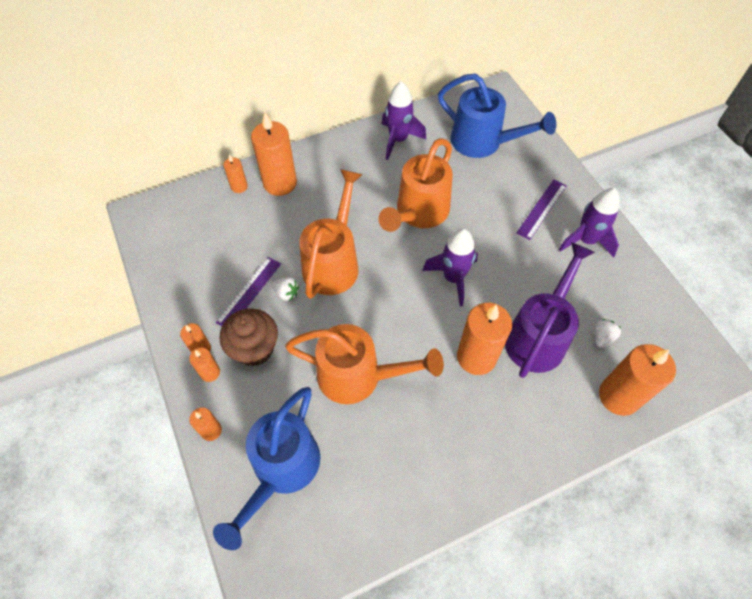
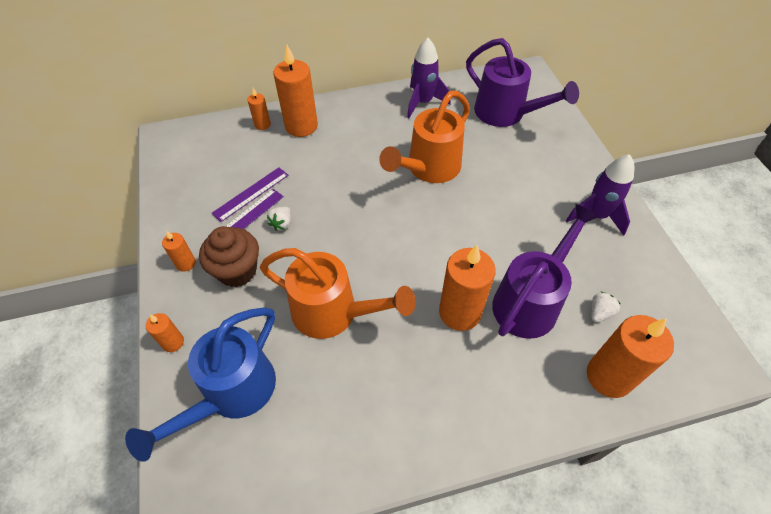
camera: 10 degrees right, 5 degrees down
orange candle [189,348,220,382] -> none
white strawberry [272,277,299,301] -> white strawberry turned 75 degrees clockwise [267,207,291,231]
orange watering can [299,169,363,299] -> none
purple rocket [422,228,478,307] -> none
blue watering can [438,74,556,158] -> purple watering can [466,38,579,127]
purple ruler [516,179,567,240] -> purple ruler moved to [211,167,289,222]

